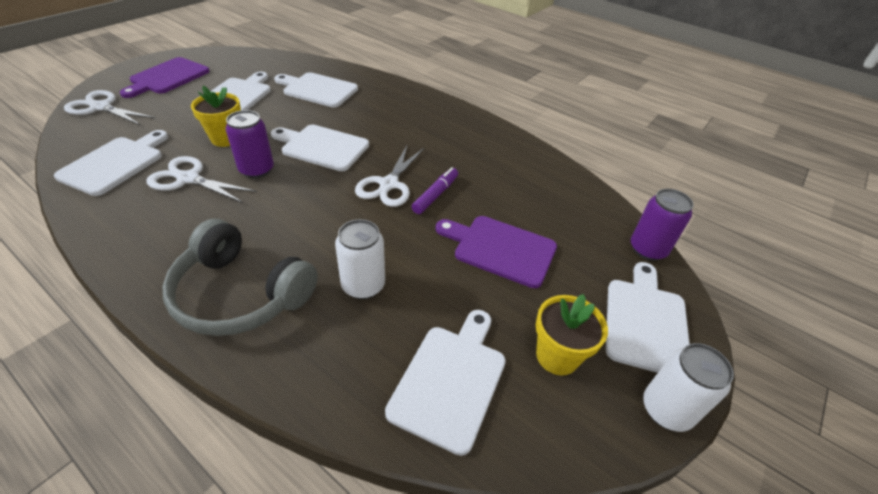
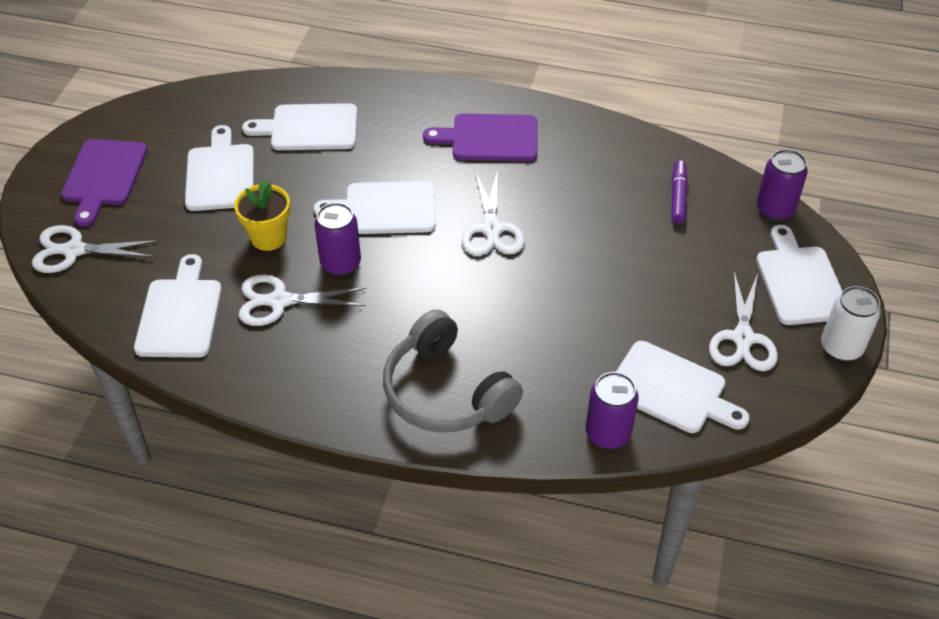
camera: 20 degrees left, 5 degrees up
grey headphones [162,219,318,336] -> grey headphones turned 45 degrees clockwise [383,309,523,433]
white can [335,219,385,299] -> none
white cutting board [385,310,506,456] -> white cutting board turned 120 degrees clockwise [616,341,750,433]
purple marker [412,167,458,214] -> purple marker moved to [671,160,688,224]
purple cutting board [436,216,557,288] -> purple cutting board moved to [423,113,538,161]
yellow flower pot [536,294,608,375] -> white scissors [709,272,778,371]
none -> purple can [586,372,639,449]

